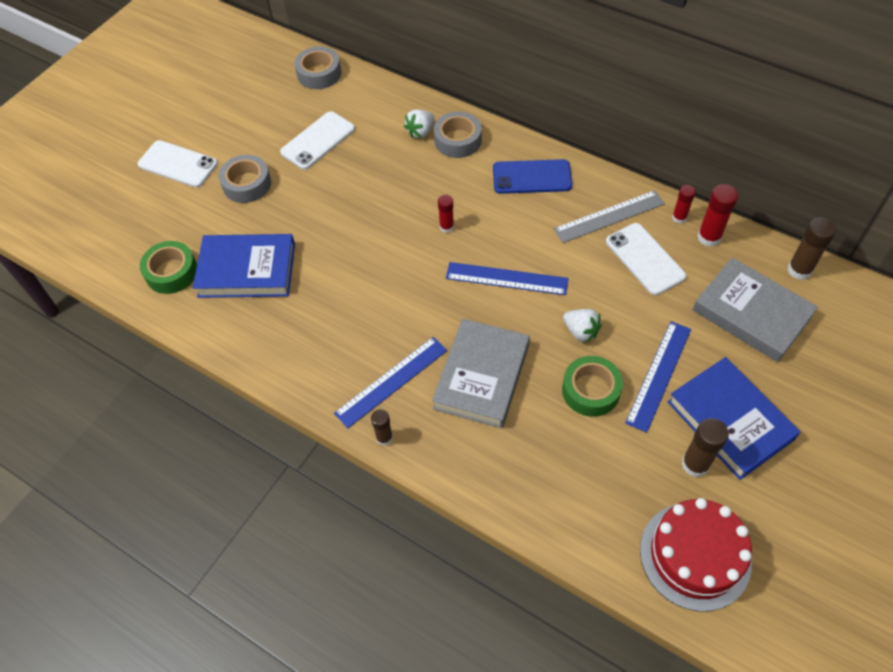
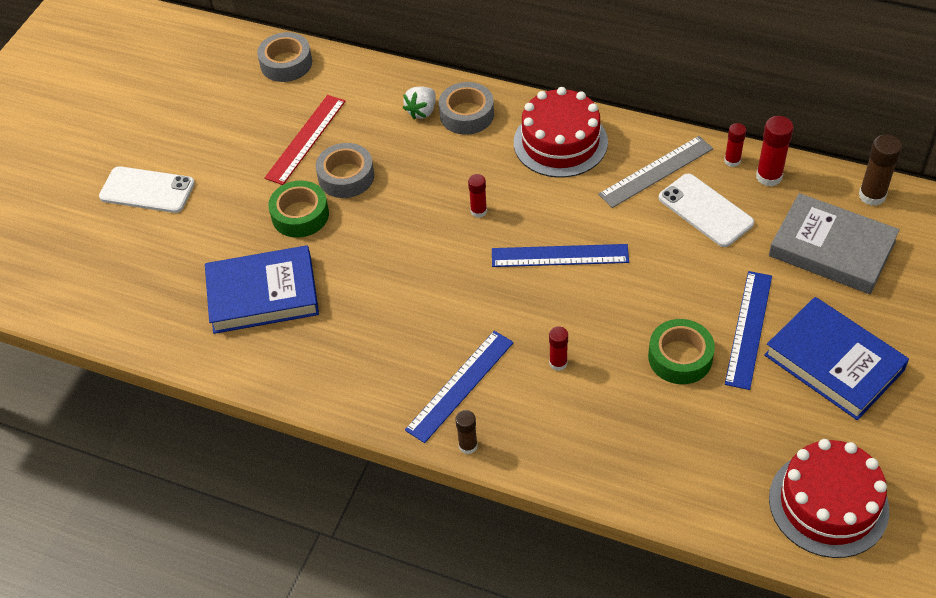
camera: 10 degrees left, 5 degrees down
green tape [140,241,197,294] -> green tape moved to [268,181,329,238]
grey tape [218,155,271,203] -> grey tape moved to [316,143,374,198]
white phone [280,111,355,170] -> red ruler [265,95,346,185]
grey book [432,319,530,428] -> red glue stick [549,327,568,371]
blue phone [493,159,572,194] -> red cake [514,87,608,178]
white strawberry [563,309,602,343] -> none
brown glue stick [681,418,729,477] -> none

